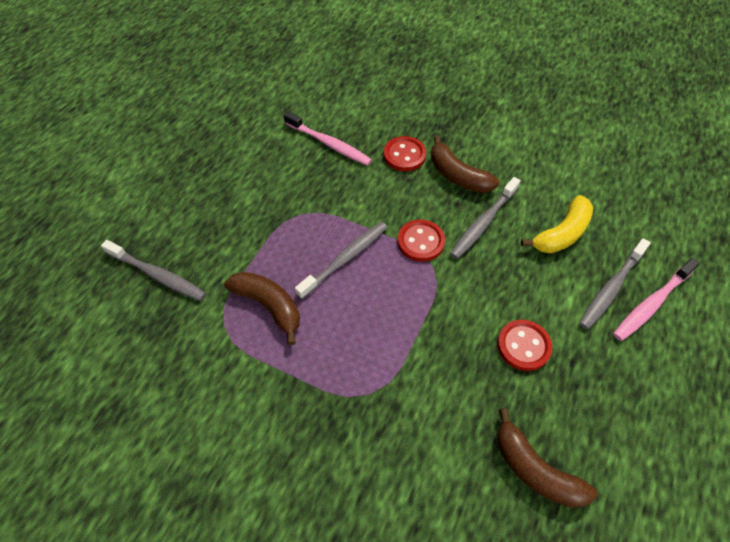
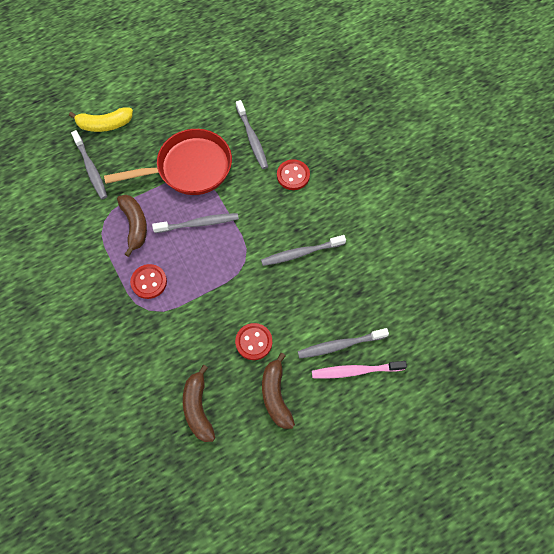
camera: 35 degrees right, 10 degrees up
pink toothbrush [284,111,372,166] -> grey toothbrush [236,100,268,169]
red button [398,220,445,262] -> red button moved to [130,264,167,299]
brown banana [431,136,499,193] -> brown banana moved to [262,353,295,429]
yellow banana [521,195,593,253] -> yellow banana moved to [69,107,133,132]
none -> red pan [104,129,232,195]

